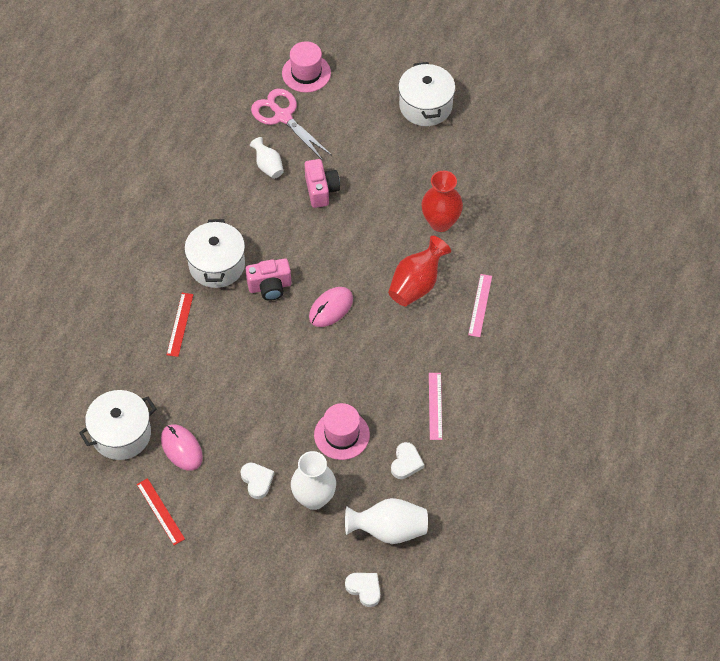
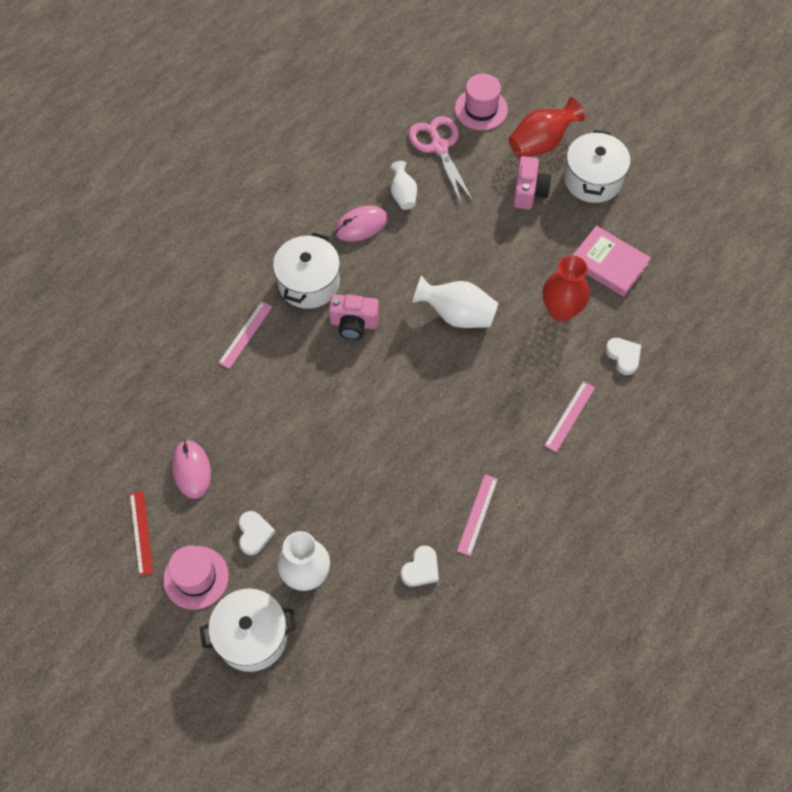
camera: 20 degrees right, 5 degrees up
white pot [79,390,156,460] -> white pot moved to [200,589,297,672]
red ruler [167,293,194,357] -> pink ruler [218,301,272,369]
pink camera [305,159,340,208] -> pink camera moved to [513,156,551,210]
pink mouse [309,287,353,327] -> pink mouse moved to [335,205,388,242]
pink hat [314,403,370,460] -> pink hat moved to [163,546,229,610]
white vase [345,498,428,544] -> white vase moved to [412,275,498,328]
white heart [345,573,380,607] -> white heart moved to [605,338,641,375]
red vase [388,236,451,306] -> red vase moved to [508,97,585,158]
none -> pink book [573,226,651,297]

